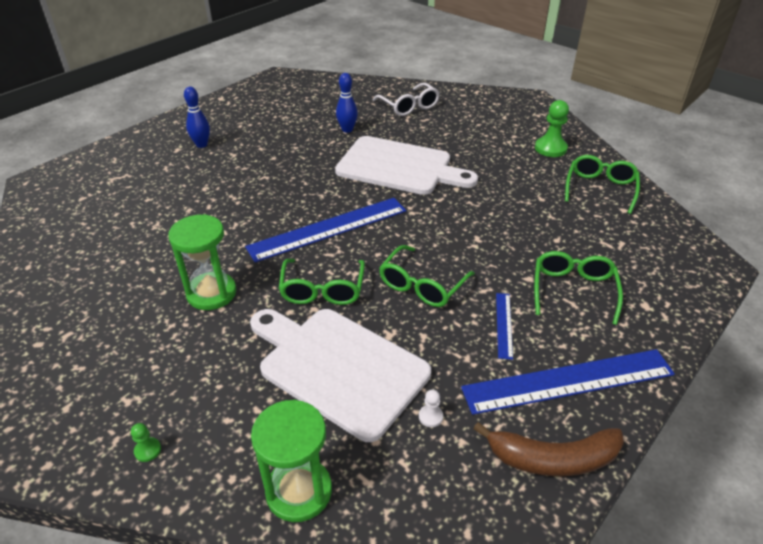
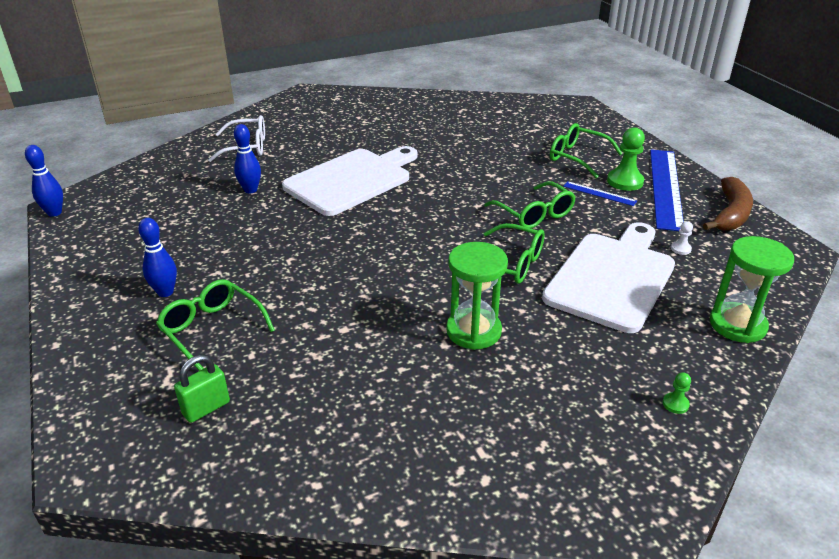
camera: 65 degrees left, 5 degrees down
blue ruler [245,198,406,262] -> none
white cutting board [250,309,431,442] -> white cutting board turned 150 degrees clockwise [542,222,675,333]
green pawn [535,100,569,157] -> green pawn moved to [607,127,645,191]
green glasses [565,155,640,214] -> green glasses moved to [156,279,275,371]
none -> blue bowling pin [25,145,63,217]
none -> green padlock [174,355,230,423]

